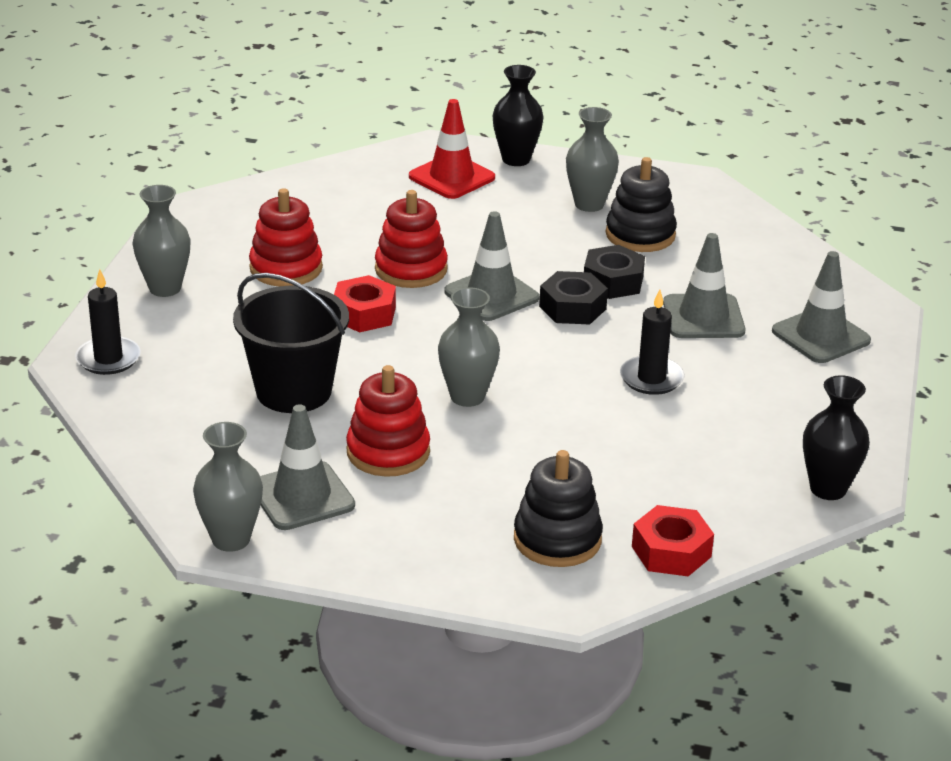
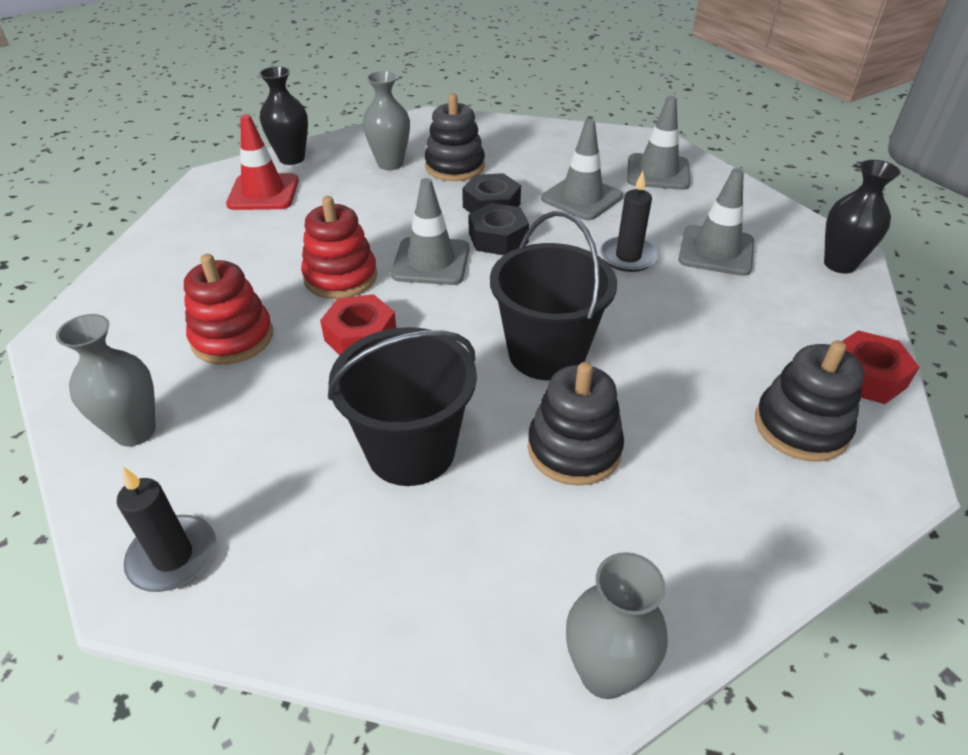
camera: 45 degrees left, 10 degrees up
grey traffic cone [260,404,355,530] -> grey traffic cone moved to [678,168,754,276]
red stacking toy [346,365,430,477] -> black stacking toy [528,362,624,486]
grey vase [438,287,500,407] -> black bucket [490,211,617,381]

